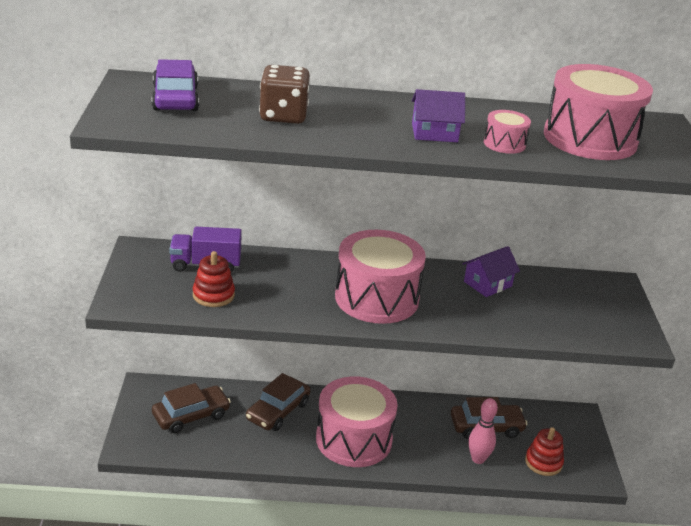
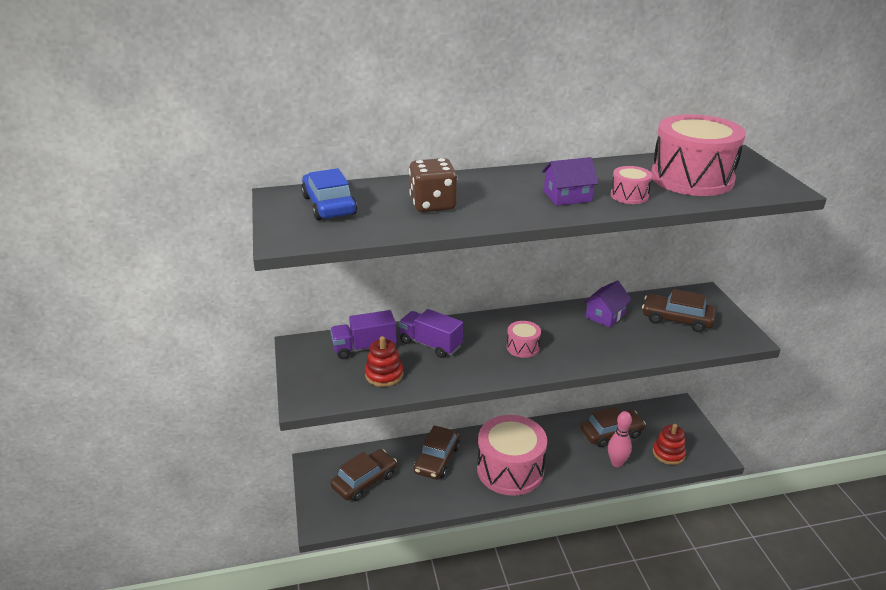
camera: 10 degrees left, 0 degrees up
purple car [152,59,199,111] -> blue car [301,168,357,220]
pink drum [335,230,426,324] -> pink drum [507,321,541,358], size x0.44
none -> purple truck [399,309,463,358]
none -> brown car [642,289,716,332]

